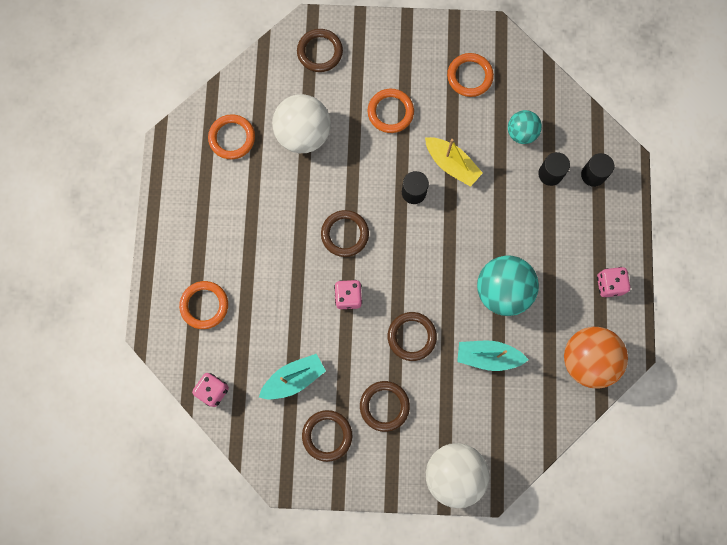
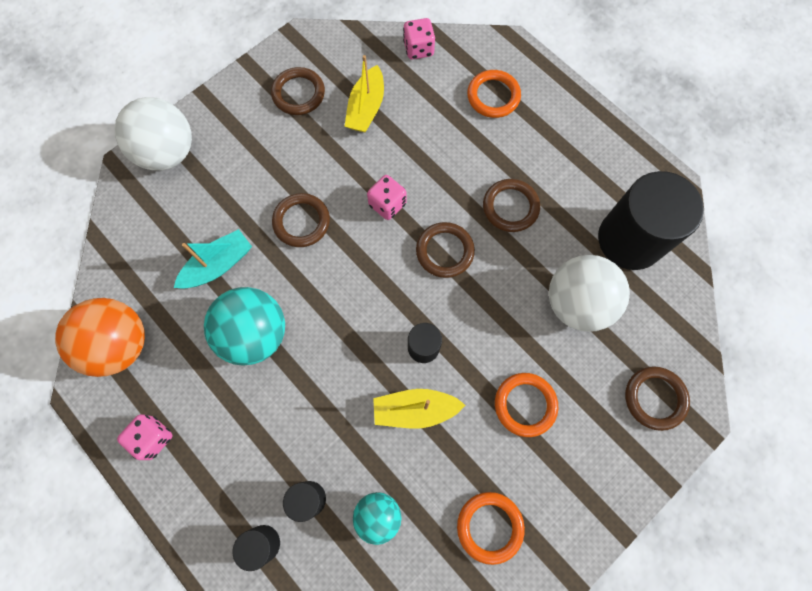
camera: 135 degrees right, 5 degrees down
orange ring [208,114,255,159] -> black cylinder [598,171,704,270]
turquoise boat [259,354,326,399] -> yellow boat [344,55,384,133]
brown ring [360,381,410,432] -> brown ring moved to [483,179,540,232]

